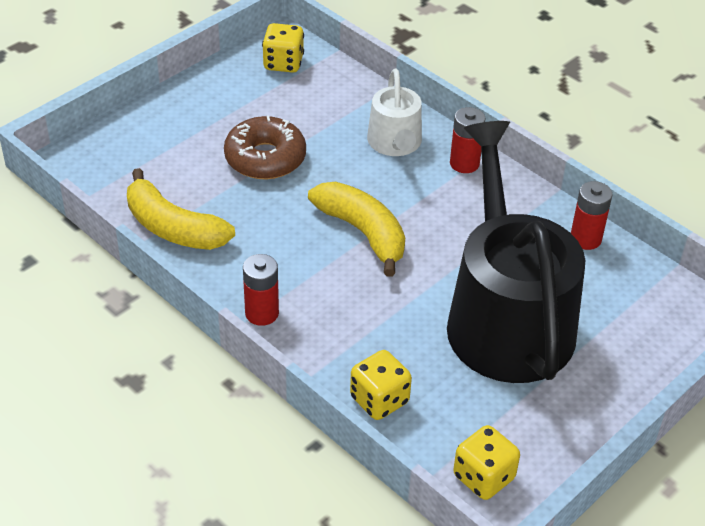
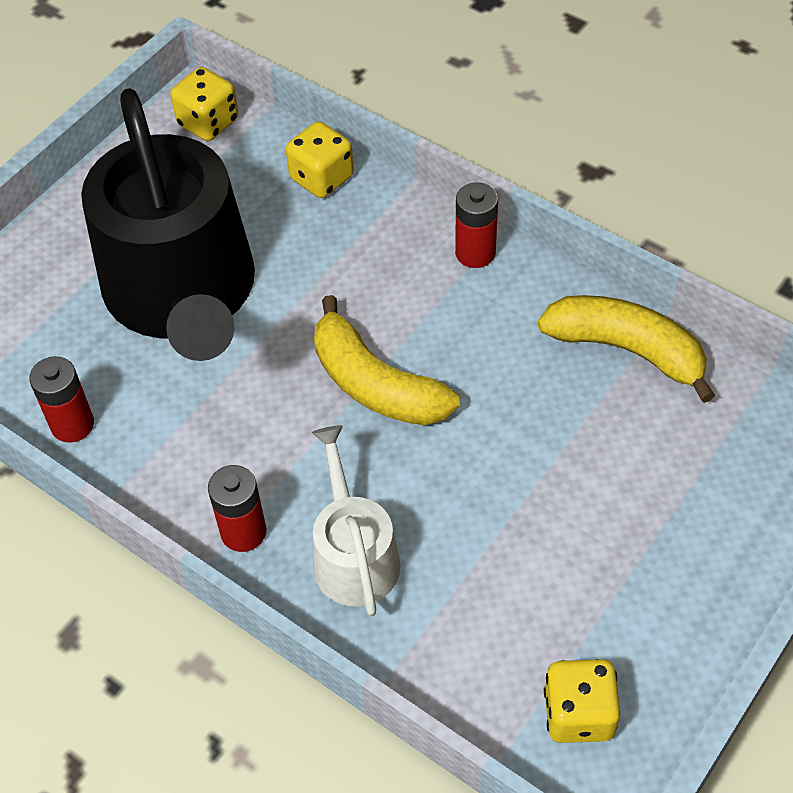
camera: 175 degrees right, 10 degrees up
brown donut [224,116,306,180] -> none

